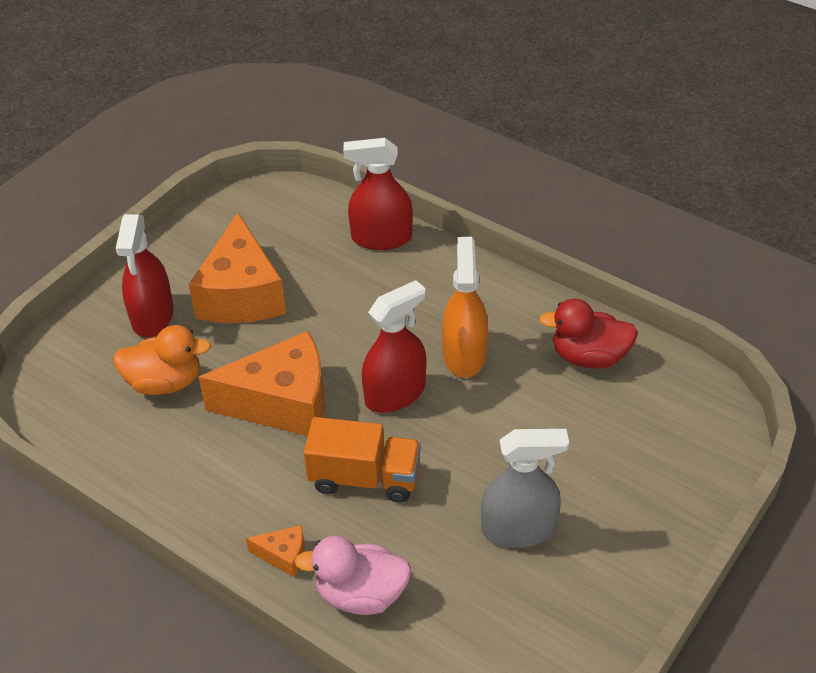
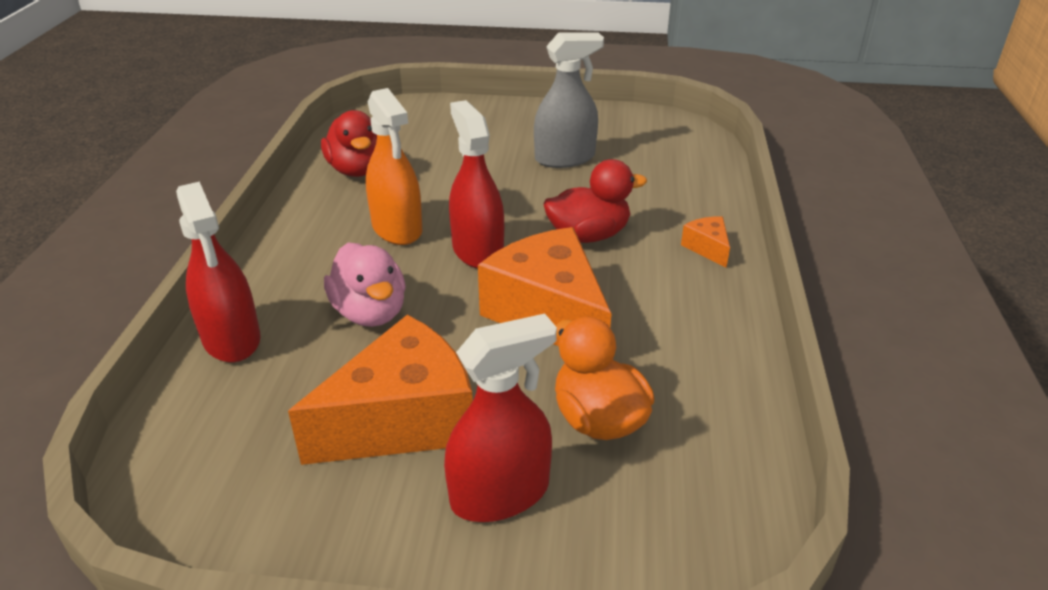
camera: 120 degrees left, 10 degrees down
pink duck [295,536,412,615] -> pink duck moved to [324,242,406,327]
orange truck [304,417,421,503] -> red duck [543,159,647,243]
red spray bottle [362,280,426,413] -> red spray bottle turned 45 degrees clockwise [449,100,504,269]
orange spray bottle [442,237,488,378] -> orange spray bottle turned 90 degrees counterclockwise [366,88,422,245]
grey spray bottle [481,429,569,548] -> grey spray bottle turned 105 degrees clockwise [534,33,604,168]

